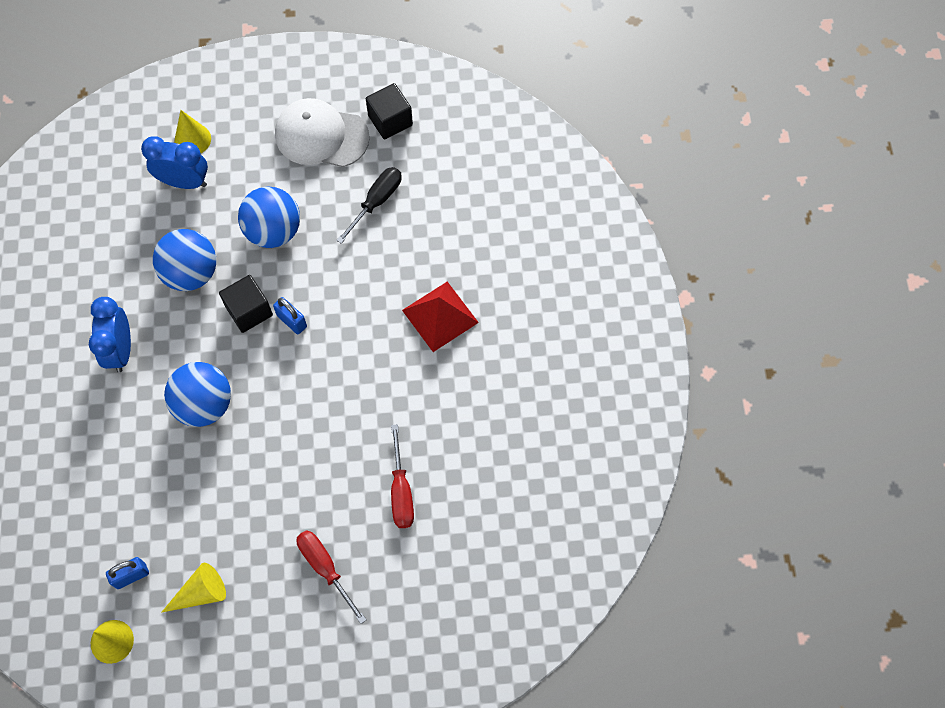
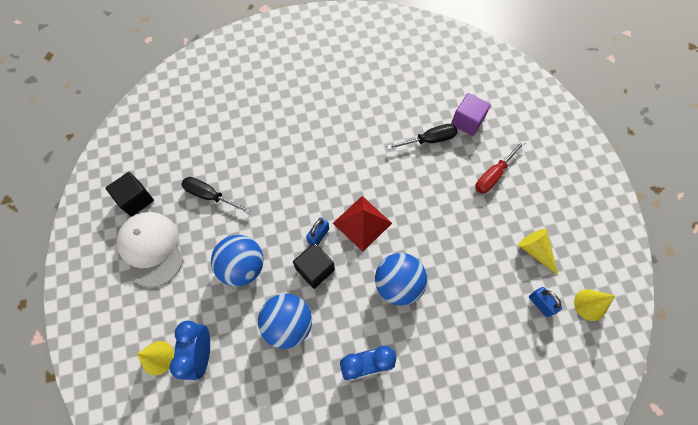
camera: 100 degrees left, 0 degrees up
white cap [275,98,370,167] -> white cap turned 150 degrees clockwise [116,212,183,287]
red screwdriver [391,424,414,528] -> black screwdriver [387,124,457,150]
red pyramid [402,282,479,352] -> red pyramid moved to [333,196,392,252]
none -> purple cube [451,93,491,136]

